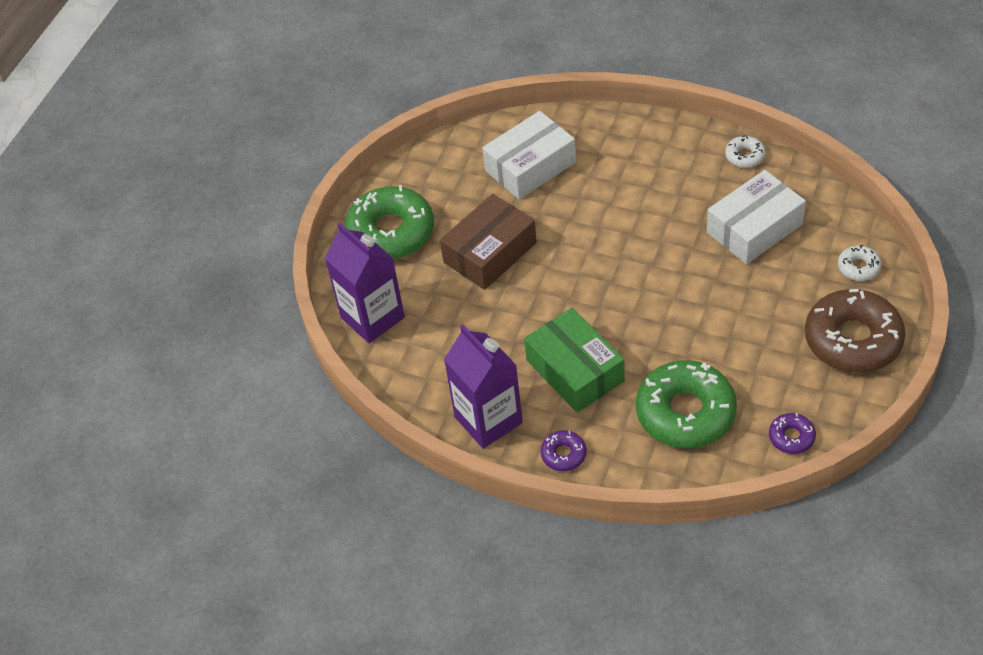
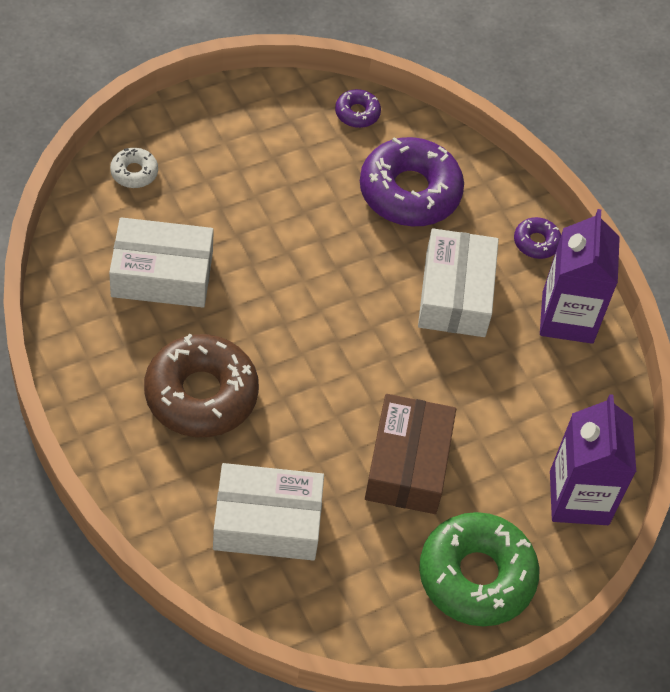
camera: 150 degrees left, 5 degrees up
brown box [440,194,537,290] -> brown box turned 75 degrees counterclockwise [365,394,456,514]
green box [524,308,625,413] -> white box [418,228,499,337]
green donut [636,360,737,448] -> purple donut [360,137,464,226]
white donut [725,135,766,168] -> none
brown donut [805,289,905,373] -> brown donut moved to [144,334,259,437]

